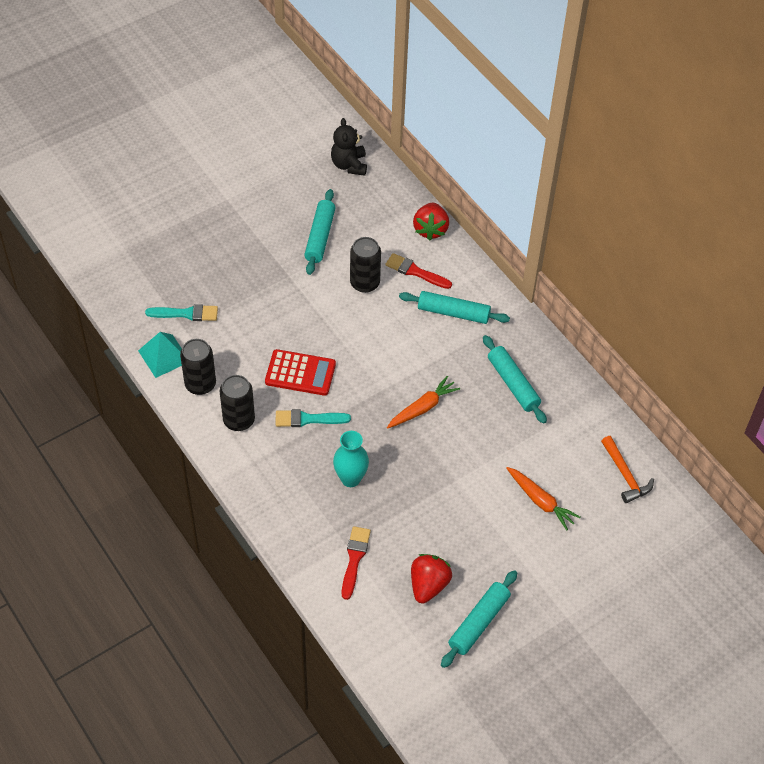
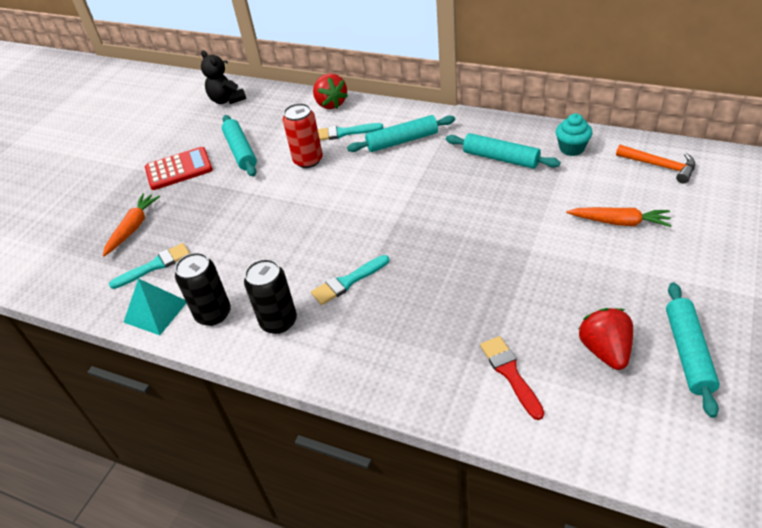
camera: 25 degrees left, 10 degrees down
red calculator [265,349,336,396] -> red calculator moved to [145,147,213,190]
turquoise vase [333,431,369,487] -> none
black can [350,237,381,293] -> red can [283,103,323,168]
red brush [385,253,452,289] -> turquoise brush [318,123,384,141]
orange carrot [387,376,460,428] -> orange carrot moved to [103,193,160,257]
none -> turquoise cupcake [556,114,592,156]

